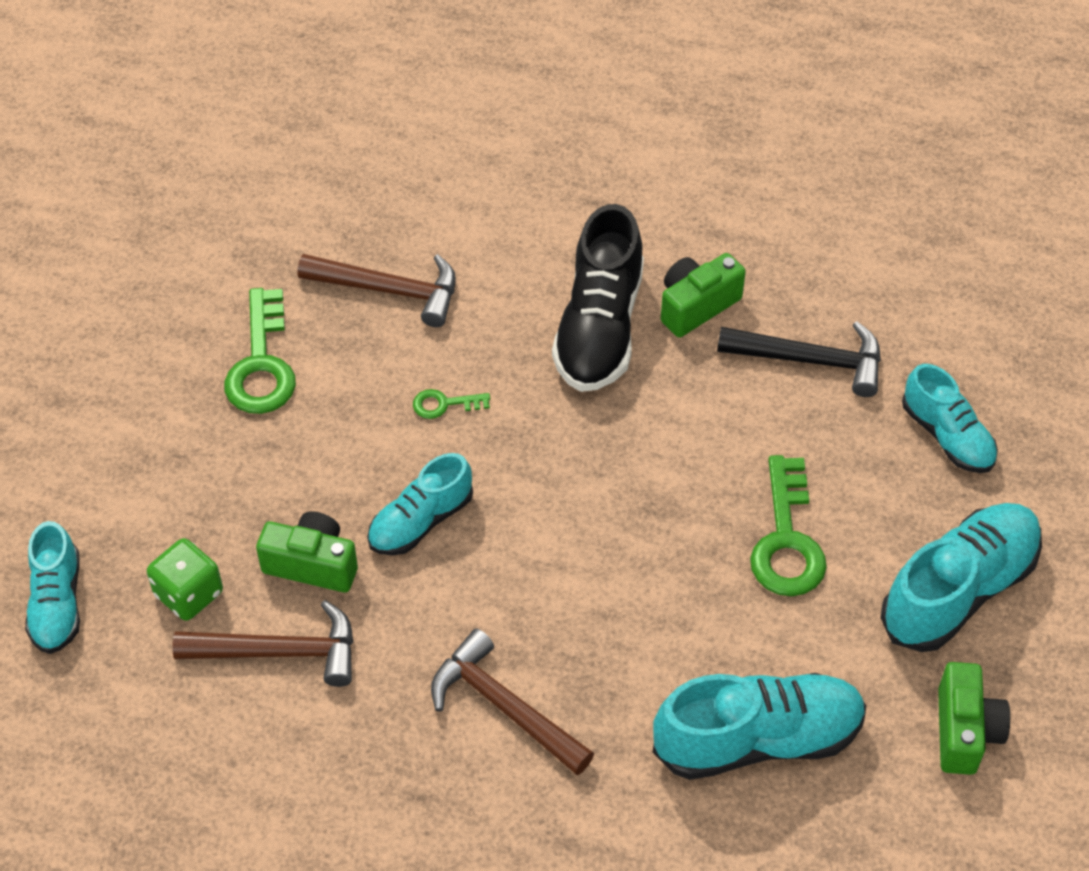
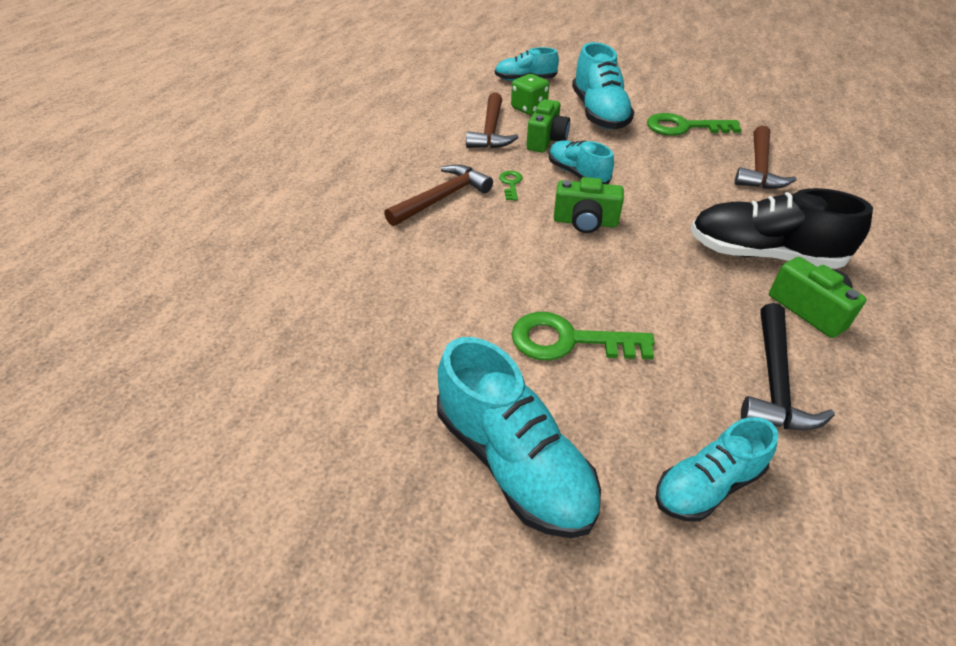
camera: 95 degrees right, 10 degrees down
green key [413,389,490,419] -> green key moved to [499,171,523,201]
turquoise shoe [653,673,867,780] -> turquoise shoe moved to [572,42,634,129]
green camera [938,662,1010,775] -> green camera moved to [554,177,624,233]

